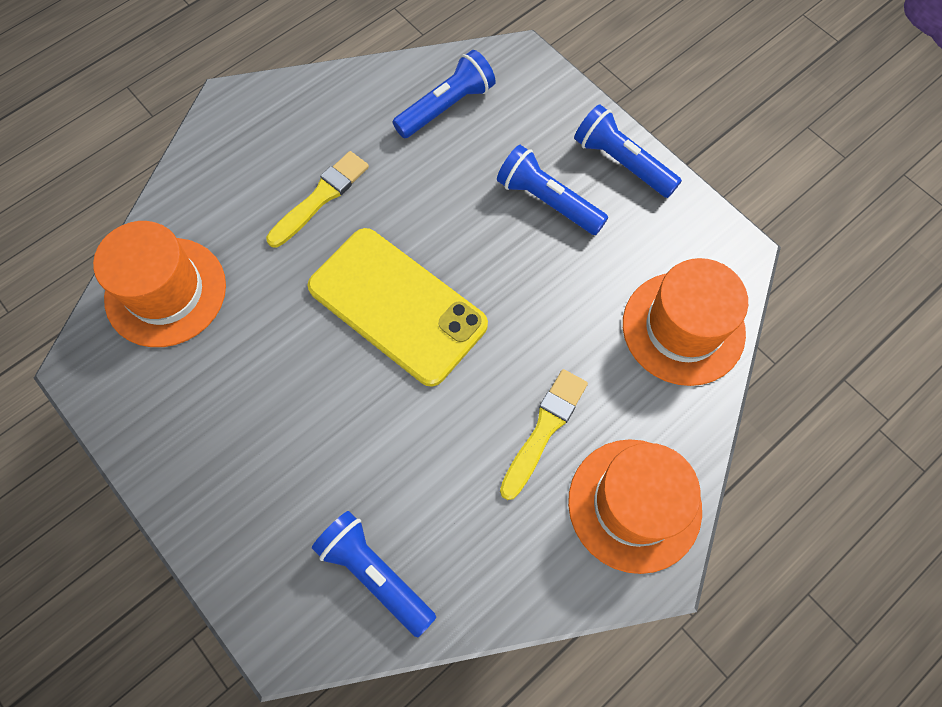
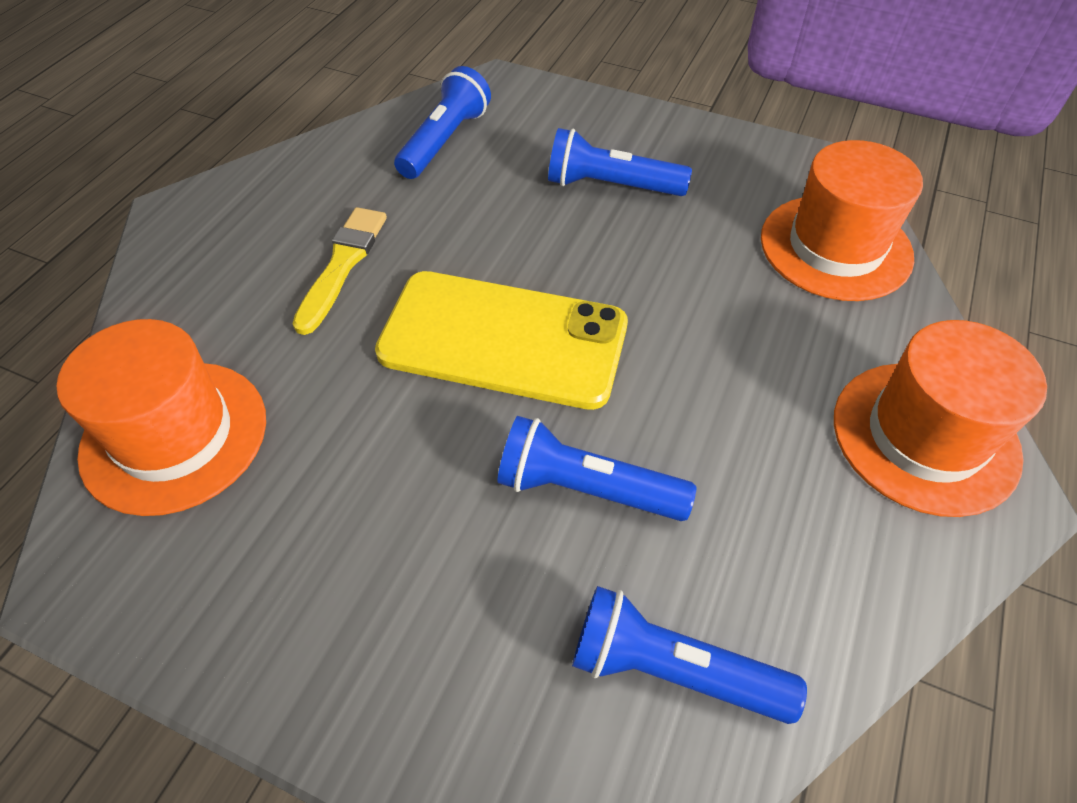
camera: 25 degrees left, 15 degrees down
yellow brush [500,369,588,500] -> none
blue flashlight [574,104,682,198] -> blue flashlight moved to [497,416,696,521]

